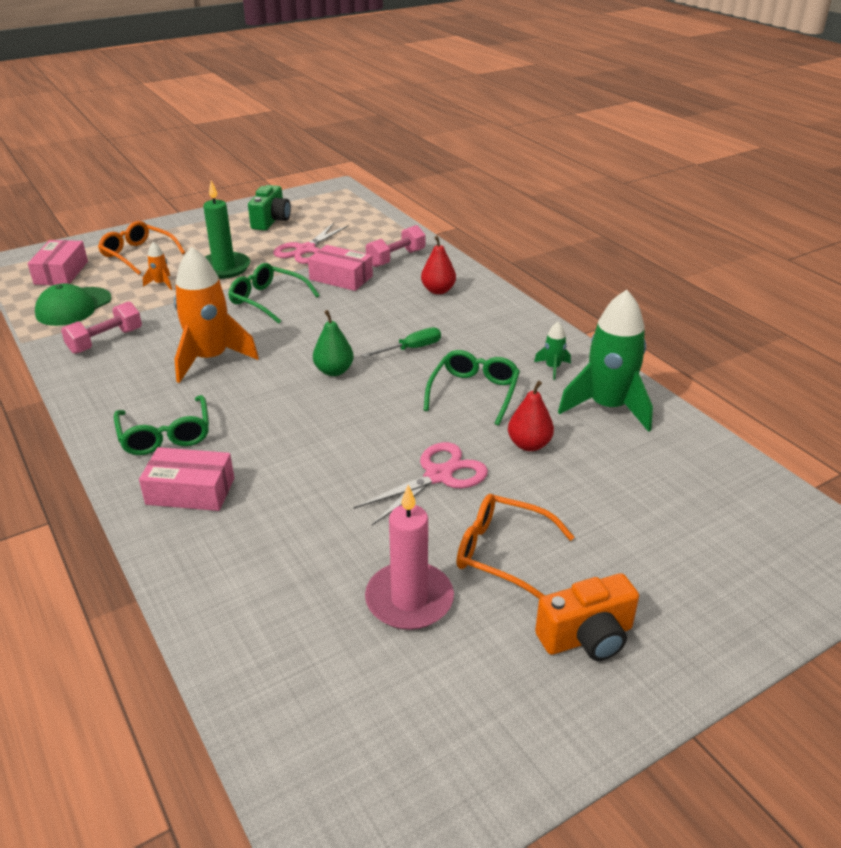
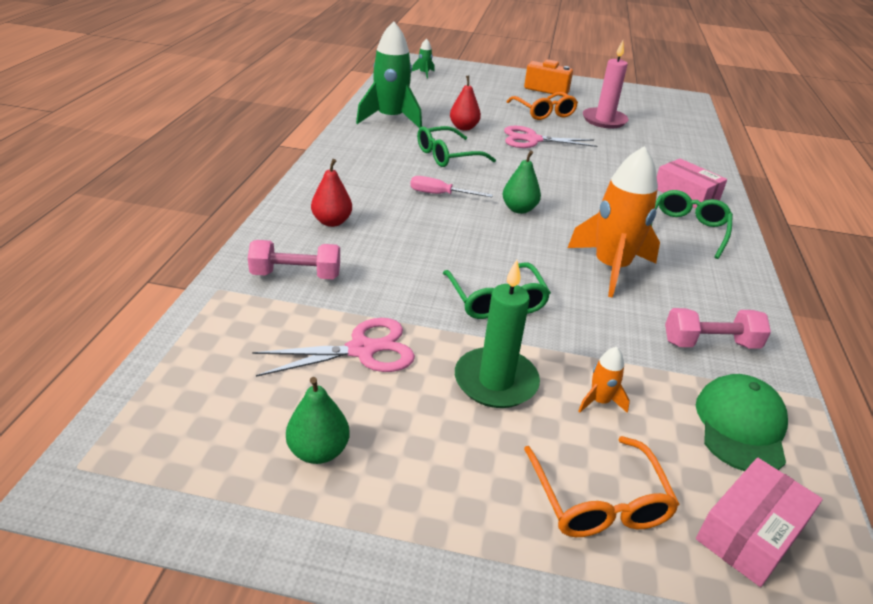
camera: 140 degrees left, 0 degrees up
green cap [35,283,112,326] -> green cap turned 60 degrees counterclockwise [696,374,788,471]
green camera [248,185,291,231] -> green pear [286,377,350,464]
pink box [308,245,373,291] -> none
green screwdriver [361,327,441,358] -> pink screwdriver [410,176,493,197]
green rocket [534,322,571,380] -> green rocket moved to [412,38,435,78]

